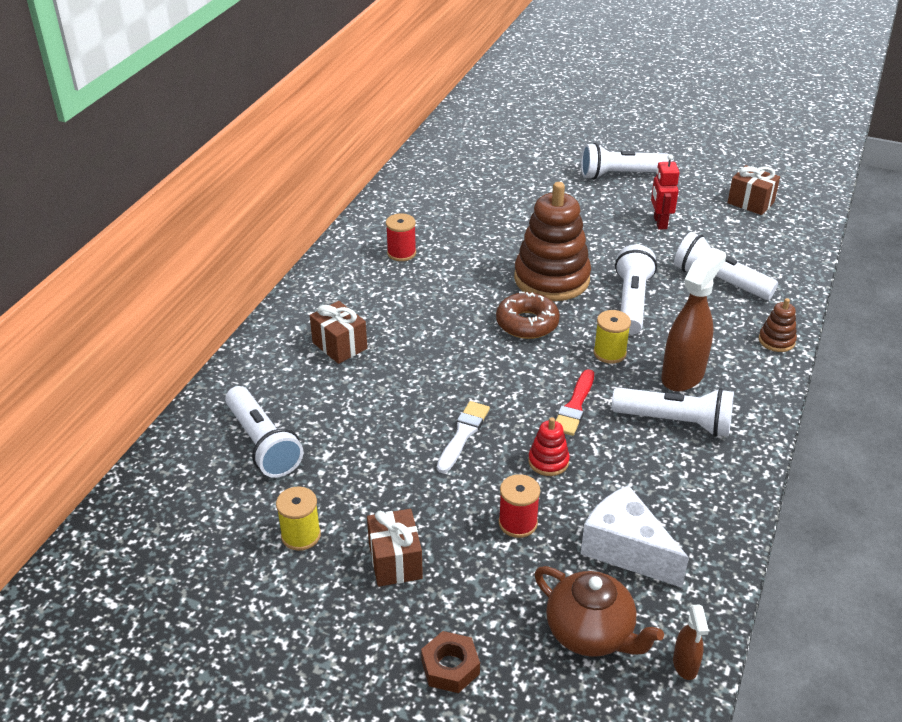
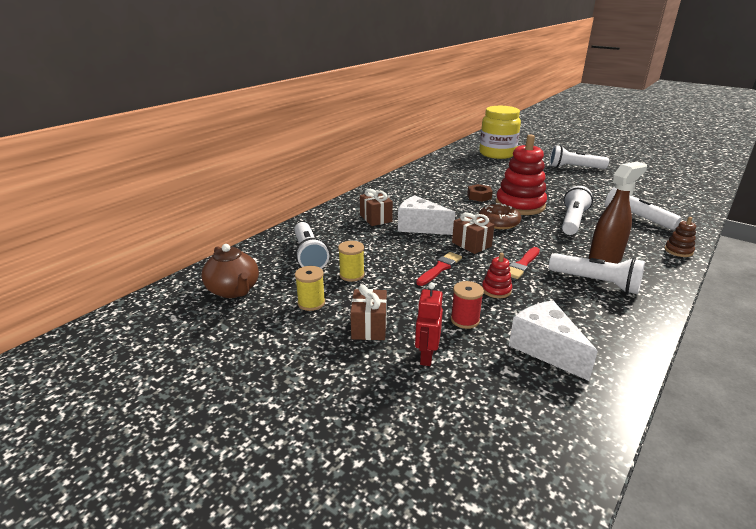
camera: 15 degrees right, 10 degrees down
red spool [386,213,416,261] -> none
brown nut [421,631,480,693] -> brown nut moved to [467,184,493,202]
white brush [437,401,490,473] -> red brush [416,252,462,286]
brown stacking toy [514,182,591,301] -> red stacking toy [496,135,547,215]
brown teapot [535,566,664,657] -> brown teapot moved to [202,244,259,298]
yellow spool [593,310,631,364] -> yellow spool moved to [338,241,365,282]
red robot [651,154,679,230] -> red robot moved to [415,282,443,366]
brown spray bottle [673,604,709,680] -> none
brown gift [727,165,780,215] -> brown gift moved to [452,213,495,254]
none -> white cheese [398,195,456,235]
none -> yellow jar [479,106,521,159]

